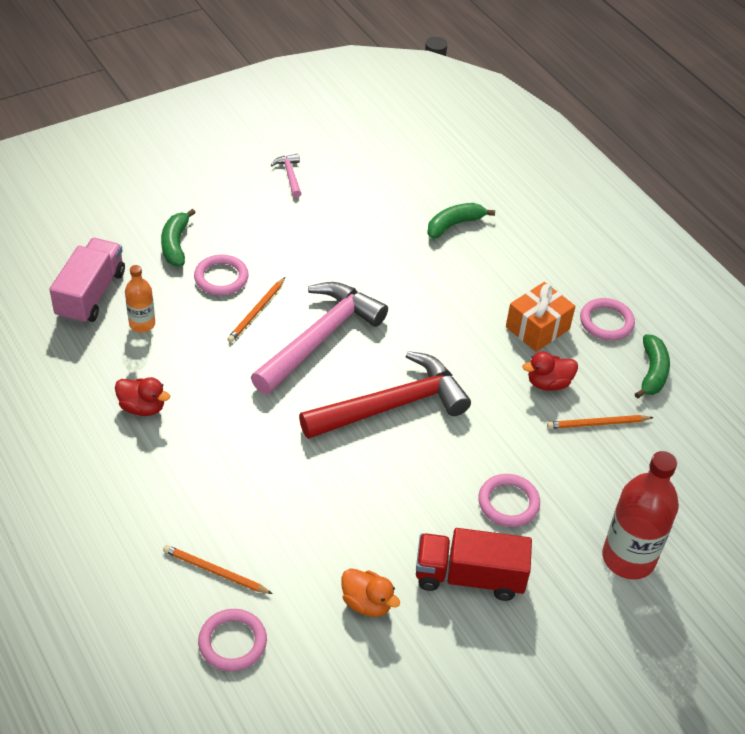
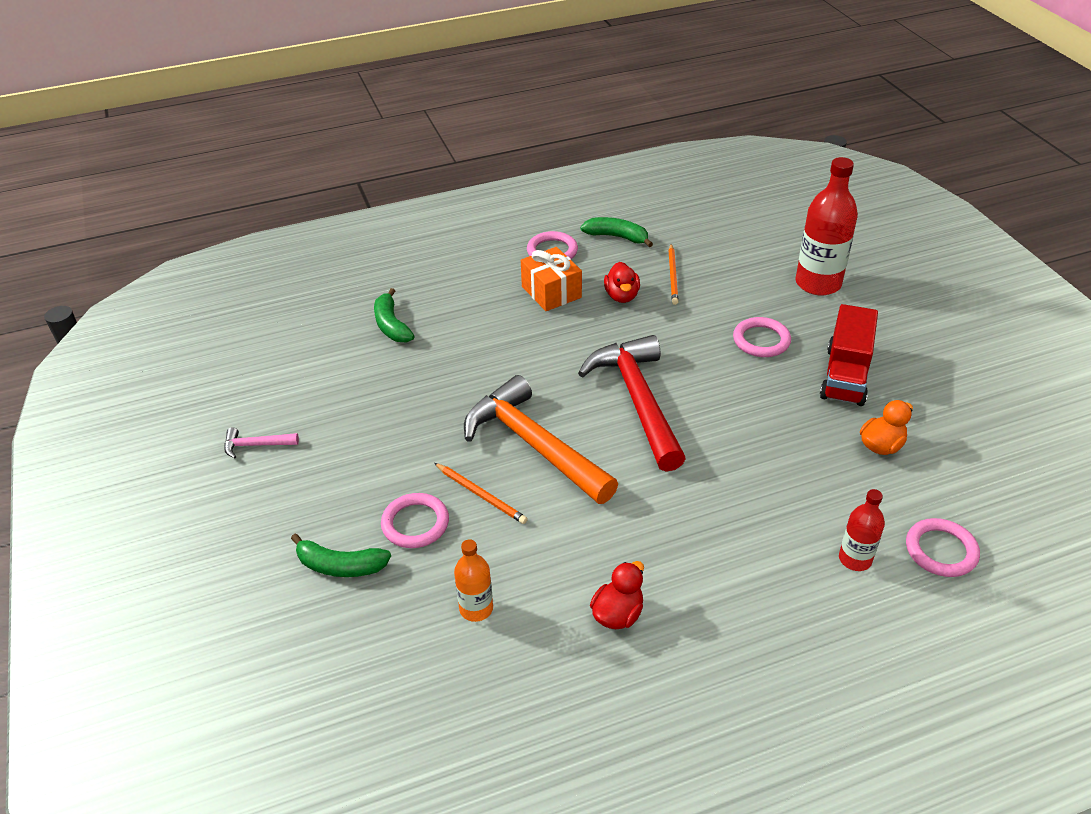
camera: 75 degrees left, 5 degrees down
pink truck [49,238,125,324] -> none
orange pencil [163,545,273,594] -> red bottle [839,489,885,571]
pink hammer [251,282,388,394] -> orange hammer [464,375,618,504]

